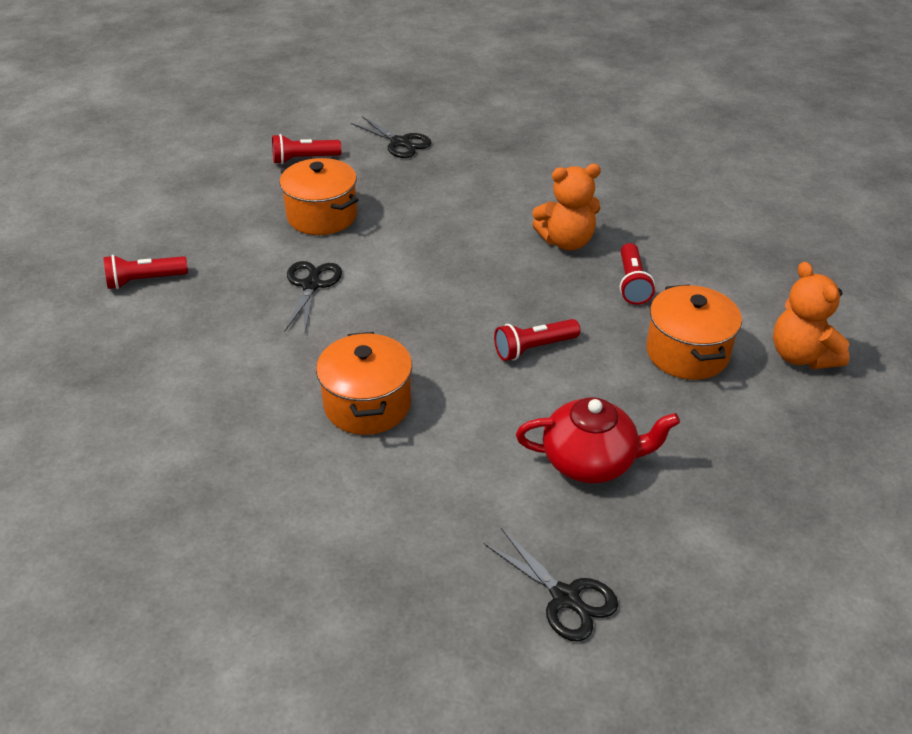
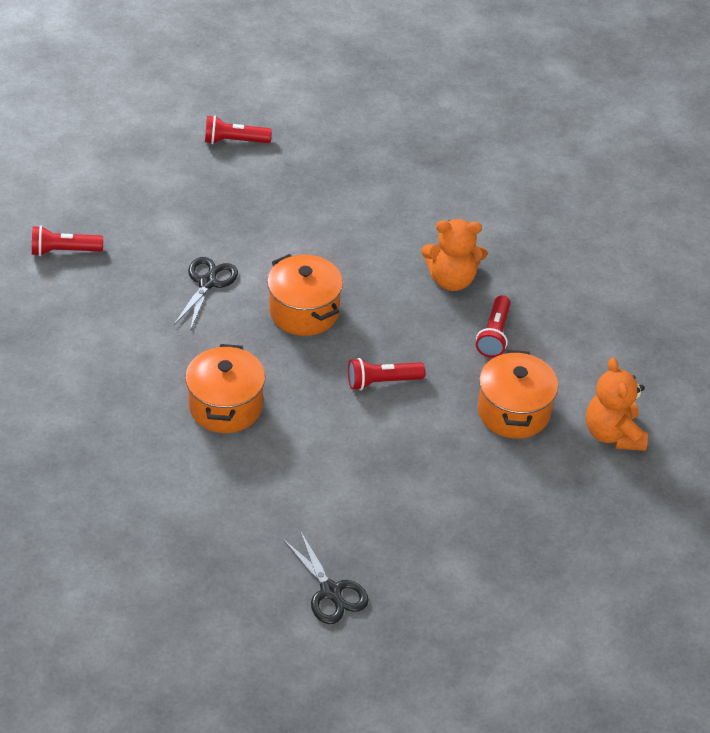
camera: 10 degrees right, 5 degrees up
orange pot [280,158,358,235] -> orange pot moved to [267,254,343,336]
black scissors [351,116,431,158] -> none
red teapot [516,397,680,483] -> none

